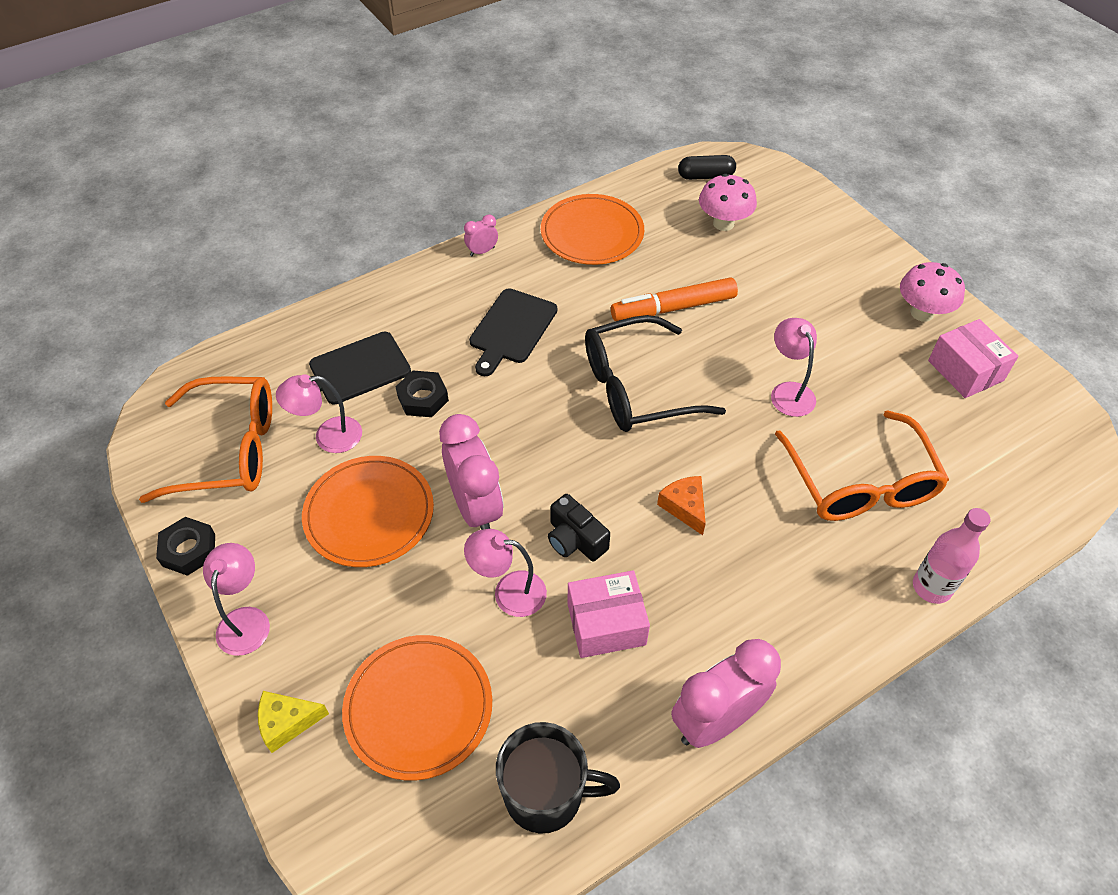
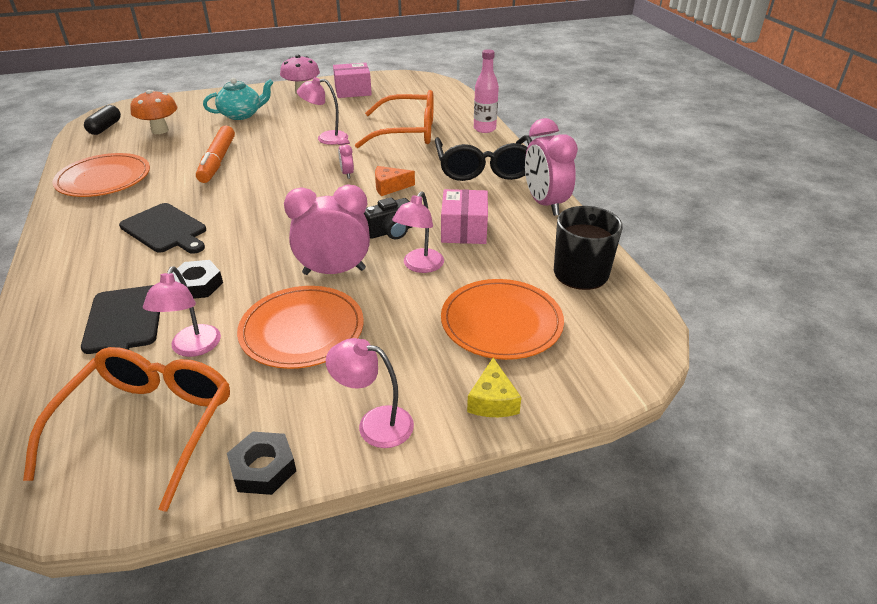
camera: 75 degrees left, 15 degrees down
pink clock [464,215,498,256] -> pink clock moved to [337,138,354,179]
black glasses [585,315,726,432] -> black glasses moved to [435,135,532,181]
pink mushroom [699,174,757,231] -> orange mushroom [130,90,177,134]
none -> turquoise teapot [203,78,274,120]

